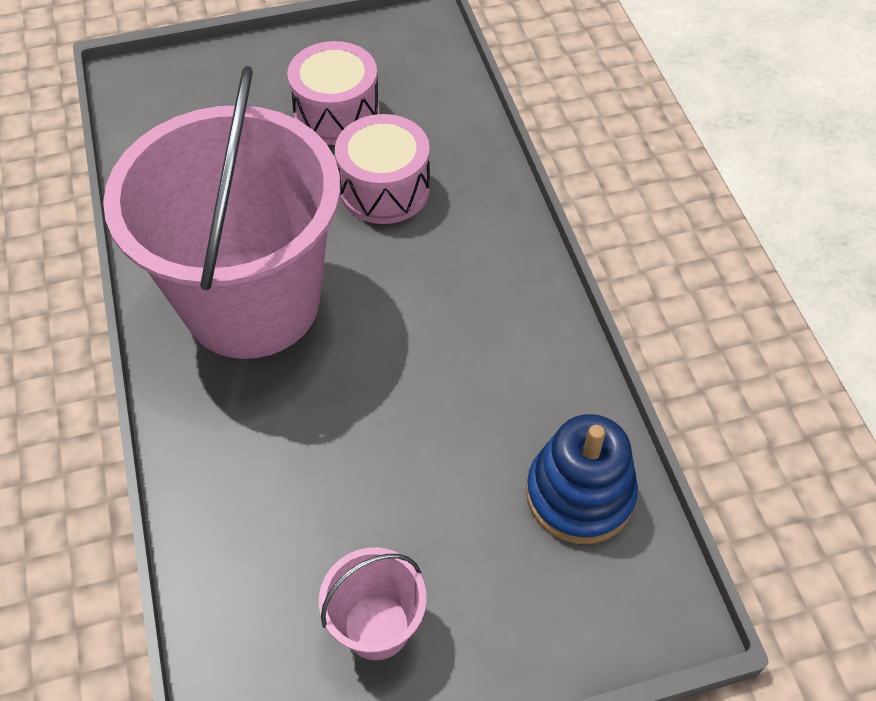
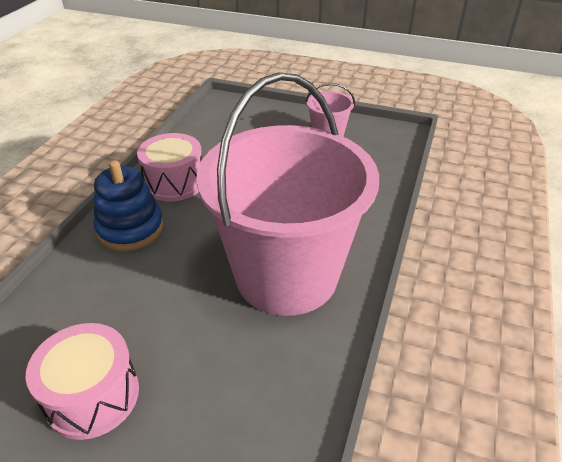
camera: 145 degrees left, 15 degrees down
pink drum [335,114,430,224] -> pink drum moved to [137,133,202,202]
blue stacking toy [526,414,638,544] -> blue stacking toy moved to [94,160,164,251]

